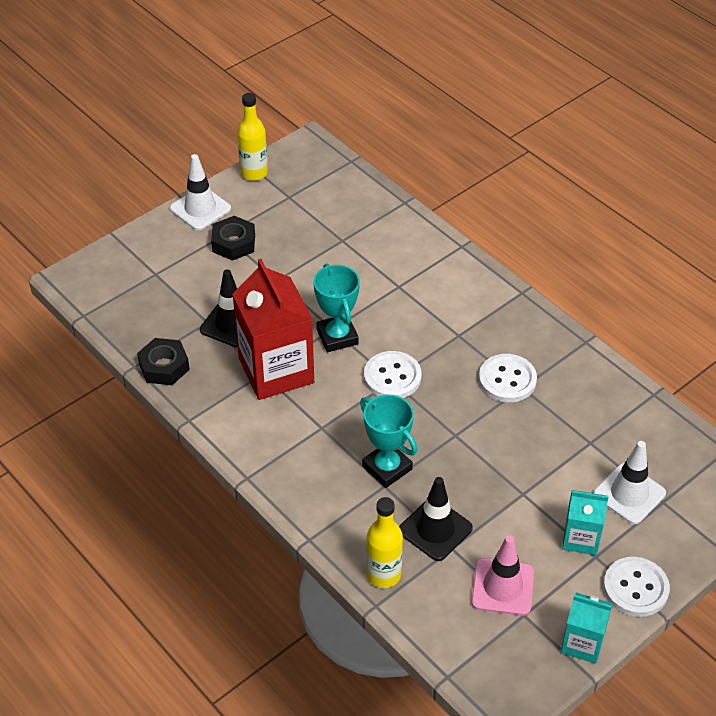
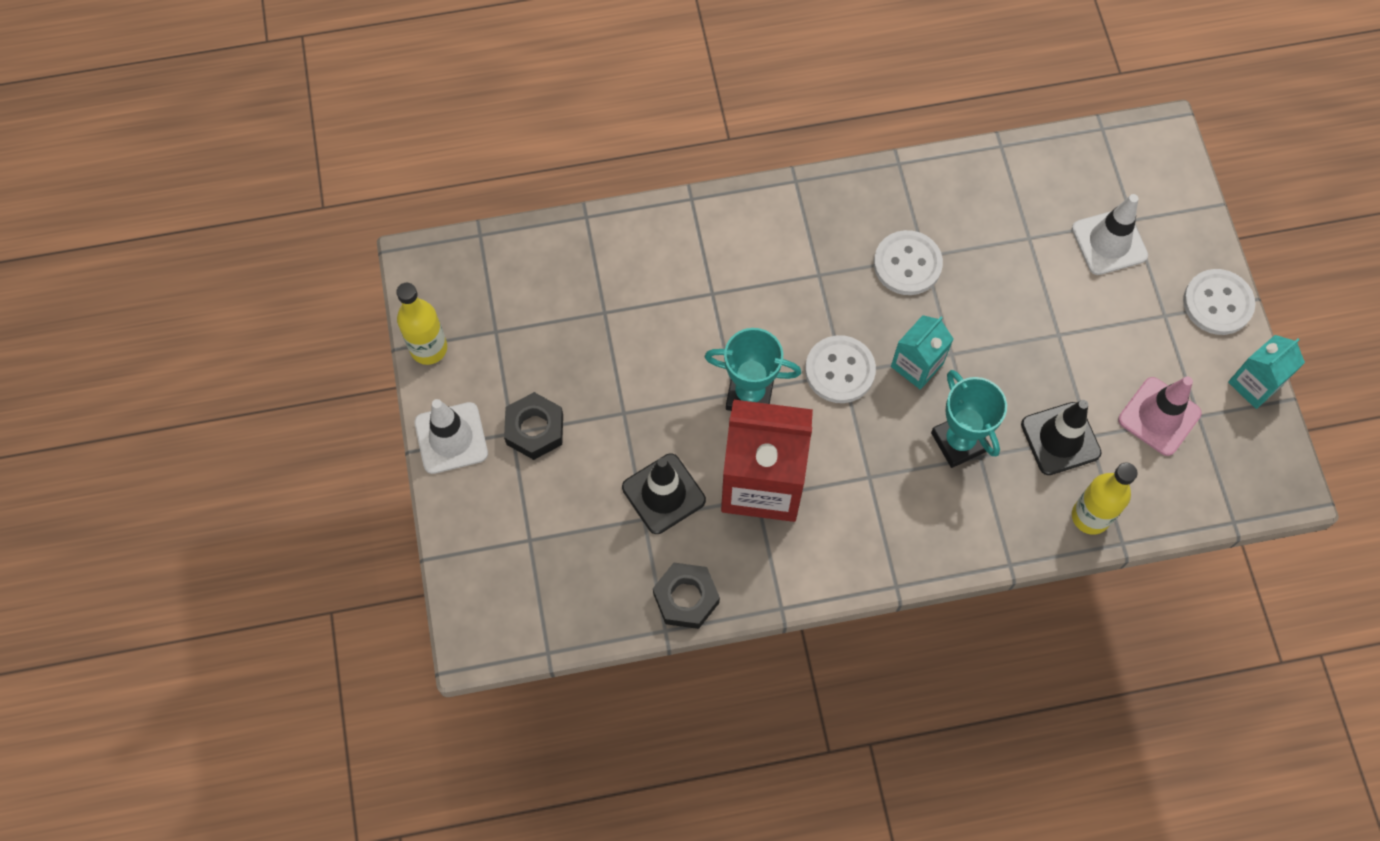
camera: 60 degrees left, 20 degrees up
turquoise trophy [360,394,417,488] -> turquoise trophy turned 75 degrees clockwise [931,370,1007,468]
turquoise carton [562,490,609,555] -> turquoise carton moved to [891,315,953,390]

